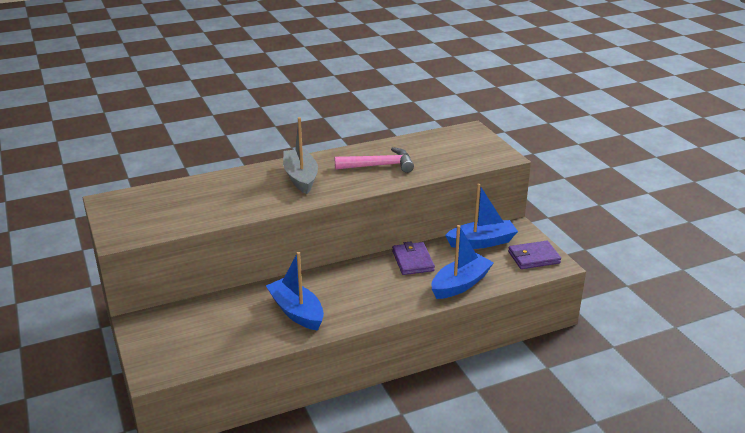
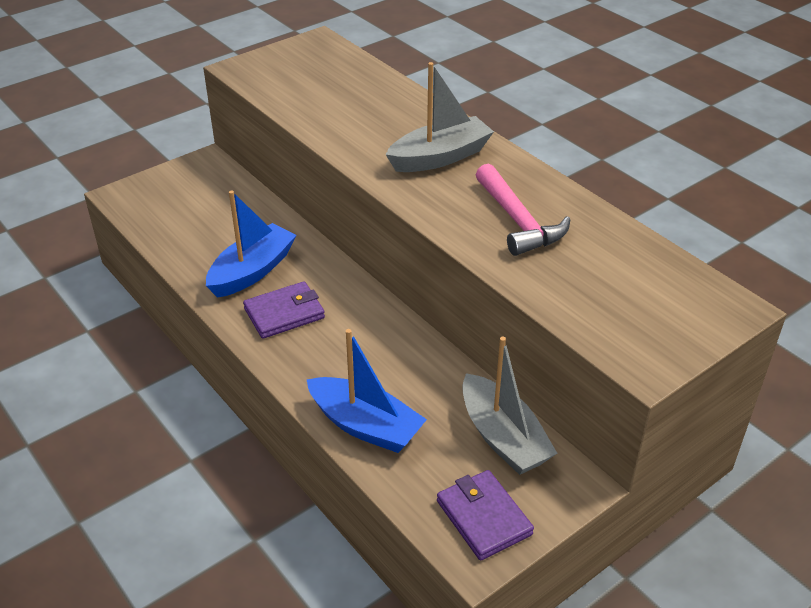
camera: 75 degrees right, 10 degrees up
purple wallet [392,241,435,275] -> purple wallet moved to [243,281,325,339]
blue boat [445,184,518,249] -> grey boat [462,337,558,475]

